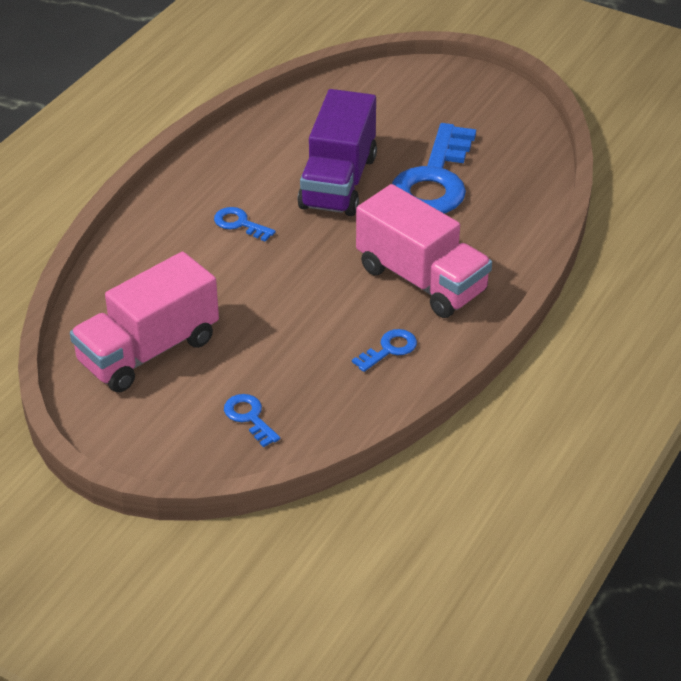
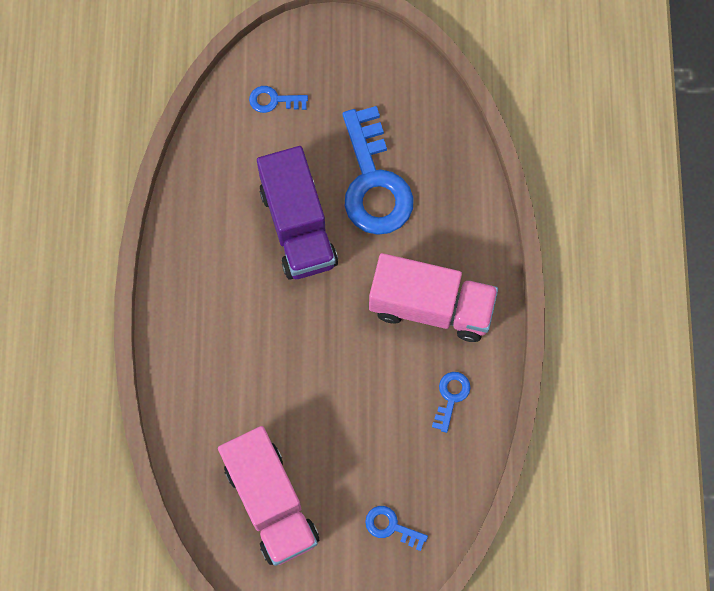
camera: 30 degrees left, 30 degrees up
pink truck [70,252,219,392] -> pink truck turned 45 degrees counterclockwise [218,426,319,566]
blue key [214,207,276,242] -> blue key moved to [249,86,308,113]

